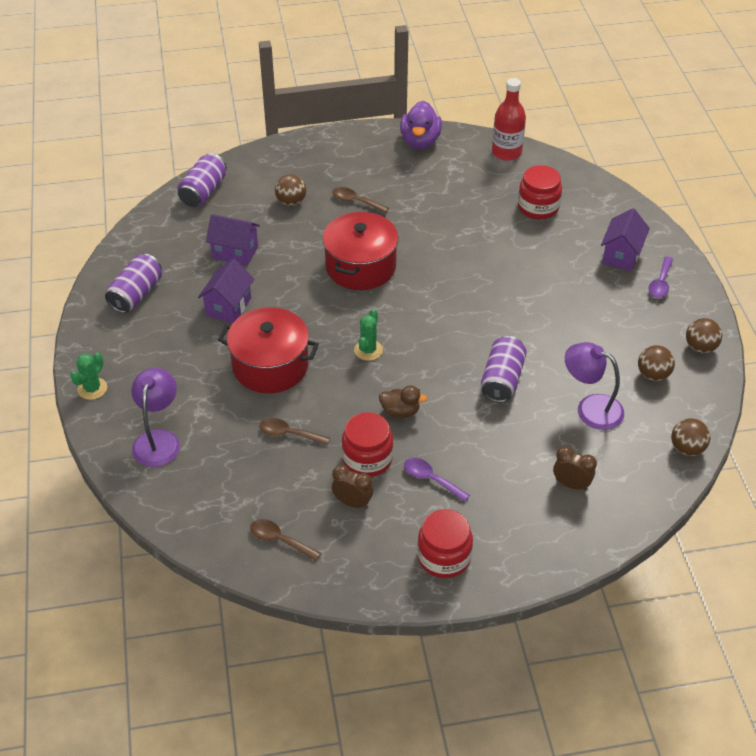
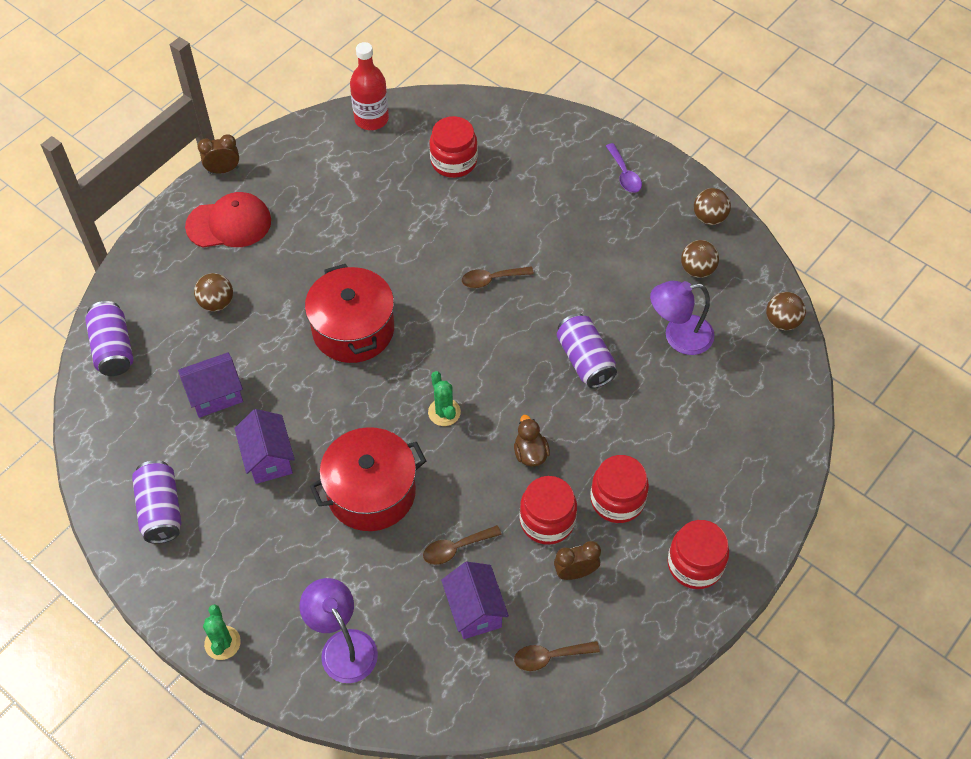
camera: 40 degrees left, 10 degrees up
brown spoon [332,187,389,213] -> brown spoon moved to [462,267,534,288]
brown duck [379,385,427,418] -> brown duck turned 75 degrees counterclockwise [514,415,550,466]
purple duck [400,101,442,149] -> none
purple spoon [404,458,470,502] -> red jar [590,455,649,523]
brown clock [553,446,597,491] -> brown clock moved to [198,134,239,174]
purple house [601,208,650,271] -> purple house moved to [441,562,509,639]
none -> red cap [185,192,271,248]

